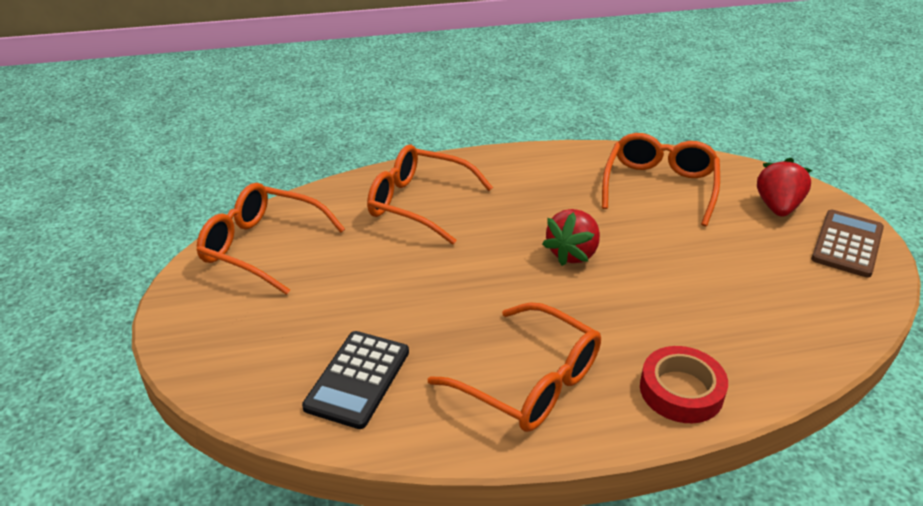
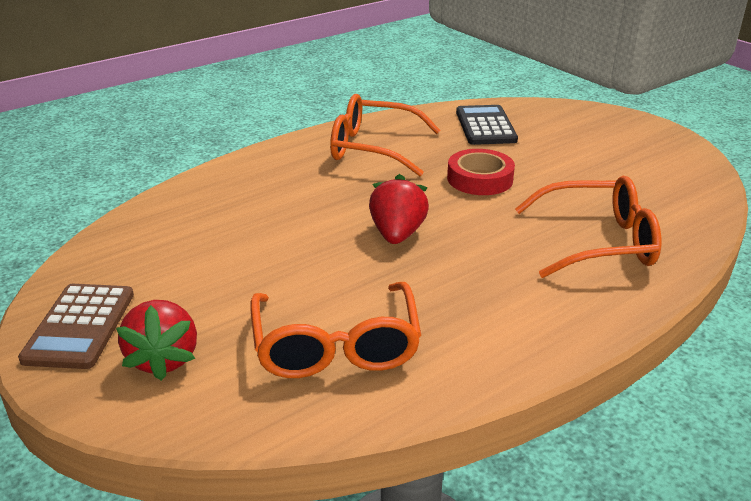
camera: 155 degrees right, 5 degrees down
orange glasses [196,183,345,295] -> none
red tape [640,346,728,423] -> red tape moved to [447,149,515,195]

